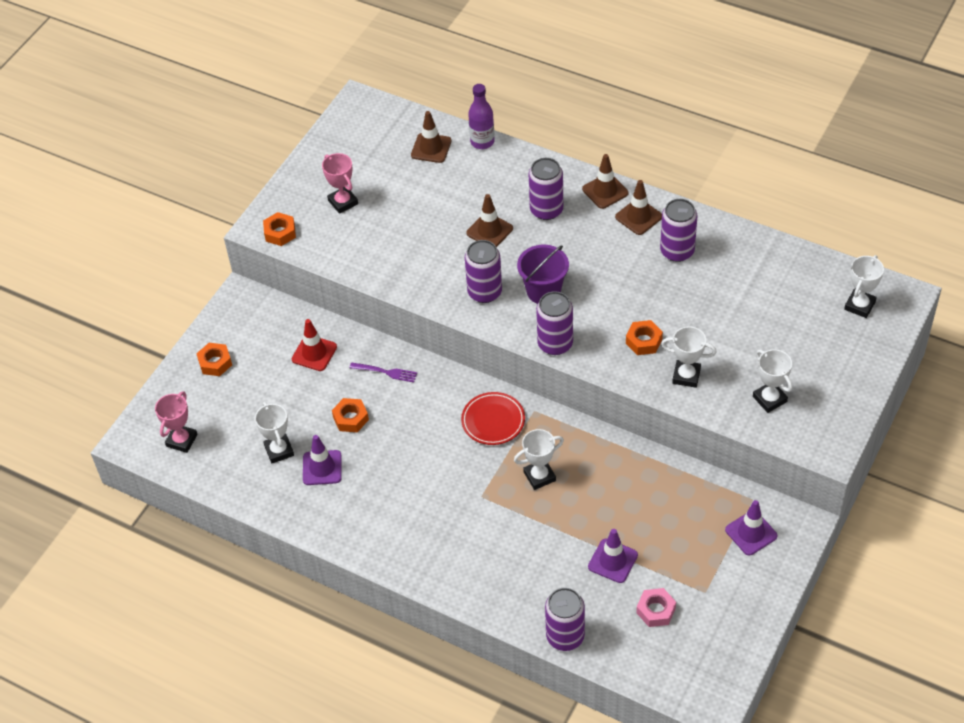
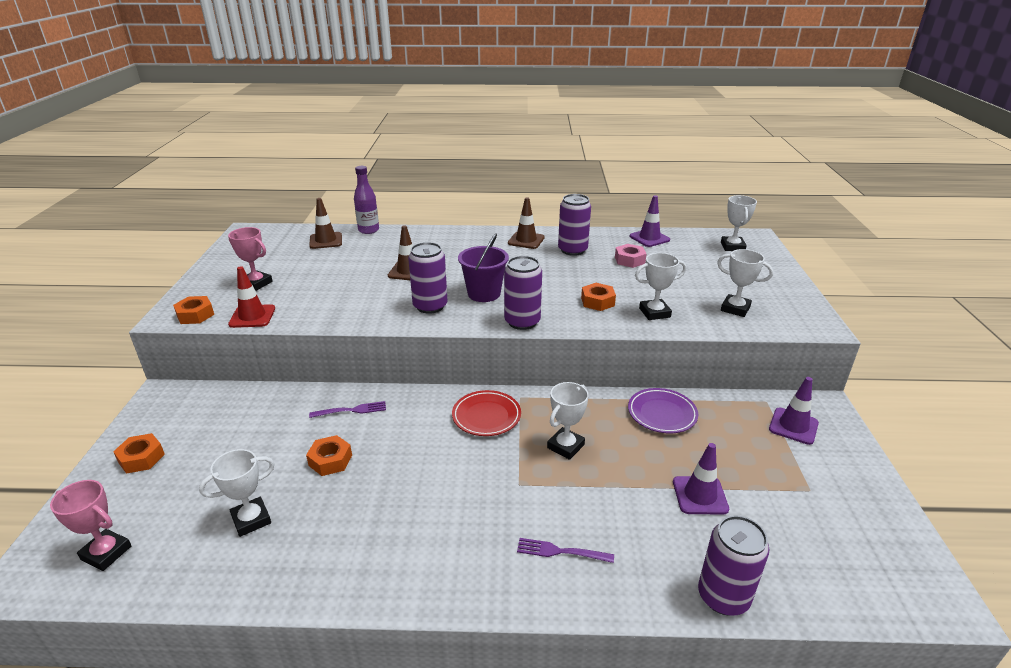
camera: 30 degrees left, 20 degrees down
pink trophy [155,391,198,453] -> pink trophy turned 60 degrees counterclockwise [50,480,132,571]
white trophy [255,402,294,463] -> white trophy turned 75 degrees counterclockwise [199,449,274,537]
red traffic cone [292,319,337,371] -> red traffic cone moved to [228,266,275,328]
purple traffic cone [303,435,342,485] -> purple traffic cone moved to [630,195,670,247]
purple can [529,158,563,220] -> none
brown traffic cone [582,154,628,209] -> none
pink nut [636,588,676,627] -> pink nut moved to [615,244,647,268]
none -> purple fork [517,538,614,563]
none -> purple plate [628,388,698,433]

